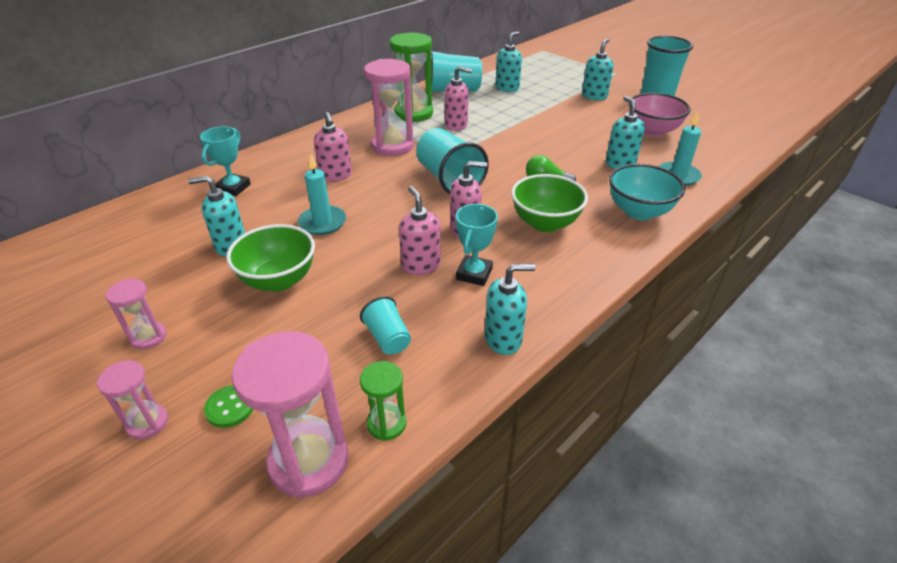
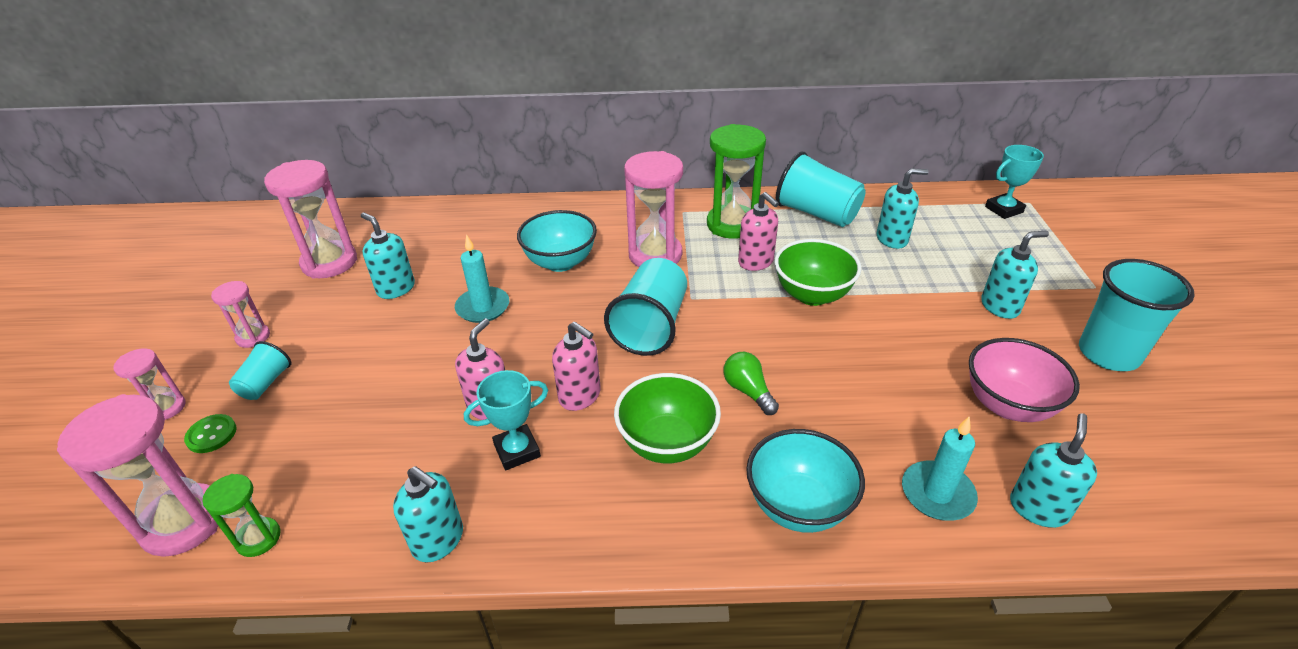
camera: 45 degrees right, 0 degrees up
turquoise trophy [200,126,251,196] -> turquoise trophy moved to [985,145,1044,219]
green bowl [226,224,315,292] -> green bowl moved to [775,239,861,306]
pink soap dispenser [314,112,352,182] -> turquoise bowl [517,210,597,272]
turquoise cup [360,296,411,355] -> turquoise cup moved to [229,341,291,400]
turquoise soap dispenser [606,96,645,169] -> turquoise soap dispenser moved to [1010,413,1097,528]
none -> pink hourglass [264,160,357,279]

